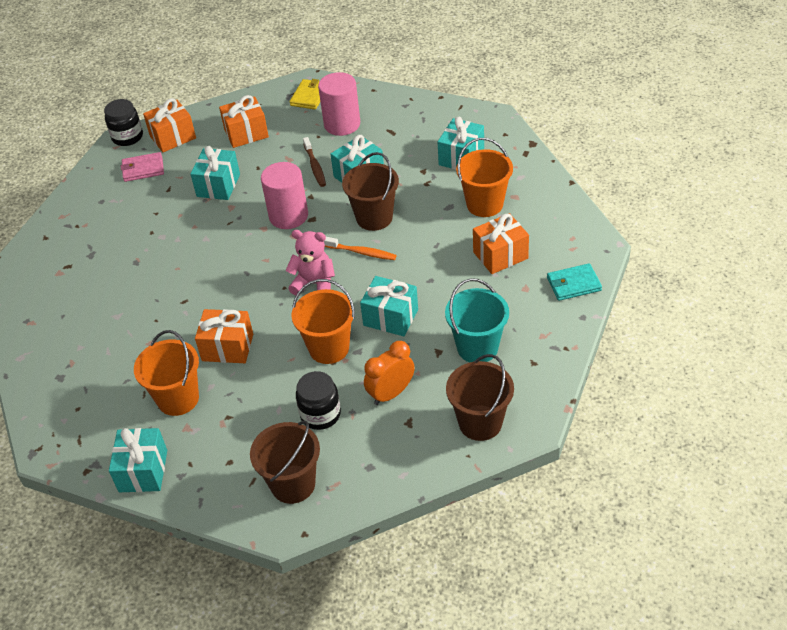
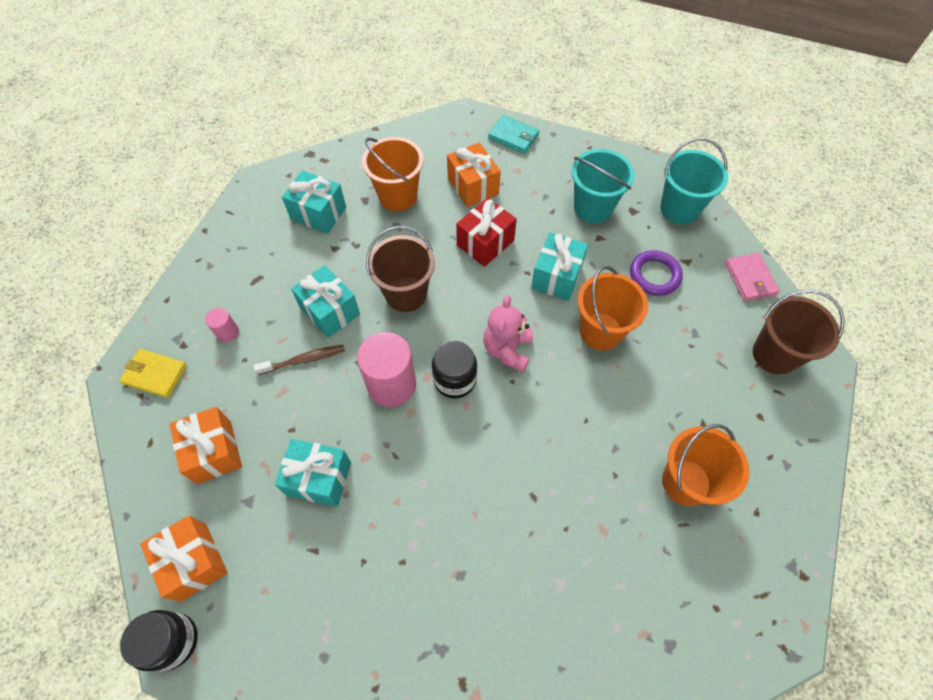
camera: 95 degrees left, 15 degrees up
turquoise gift [109,428,167,492] -> none
pink wallet [121,152,164,182] -> pink wallet moved to [725,253,780,301]
orange gift [195,309,253,363] -> none
black jar [296,371,341,430] -> black jar moved to [432,341,477,398]
pink cylinder [318,72,360,136] -> pink cylinder [205,308,239,342], size x0.48
orange toothbrush [324,237,397,260] -> none
orange clock [364,341,415,405] -> purple ring [630,250,683,296]
brown bucket [446,354,514,441] -> turquoise bucket [660,138,728,224]
turquoise wallet [547,263,602,301] -> turquoise wallet turned 45 degrees counterclockwise [488,115,539,154]
none -> red gift [456,198,517,267]

